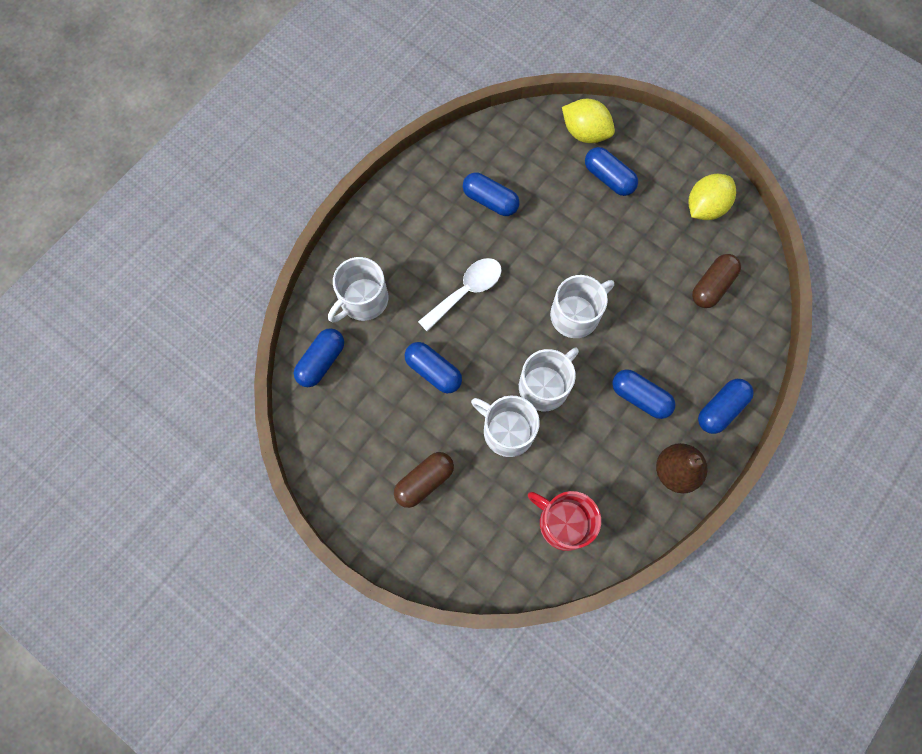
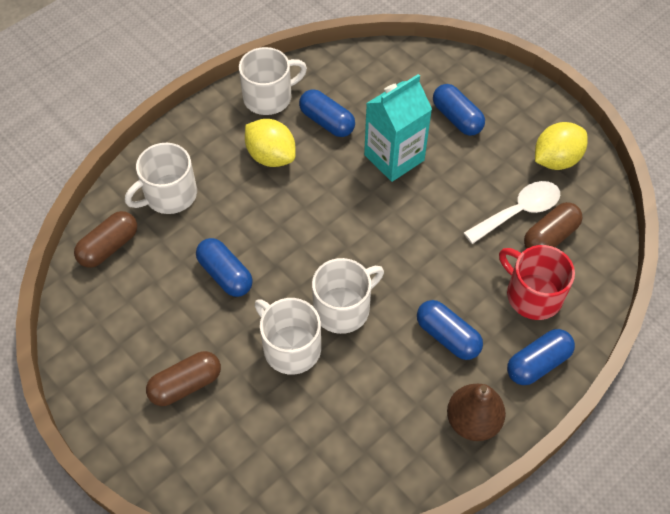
camera: 10 degrees right, 15 degrees down
blue capsule [294,328,344,387] -> brown capsule [74,211,137,268]
white spoon [418,258,502,331] -> white spoon moved to [464,181,560,244]
red mug [528,491,601,551] -> red mug moved to [499,245,575,320]
white mug [550,275,614,338] -> white mug moved to [239,47,307,115]
yellow lemon [562,99,615,143] -> yellow lemon moved to [245,119,296,167]
none -> turquoise carton [364,74,432,182]

